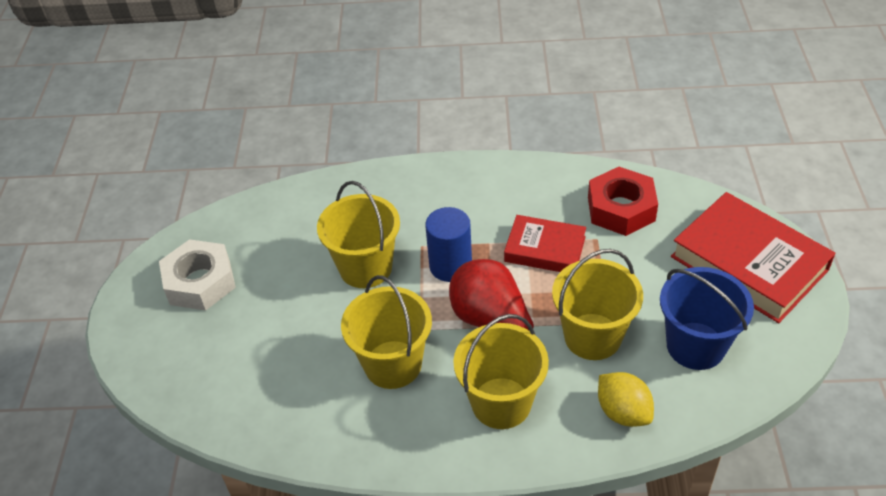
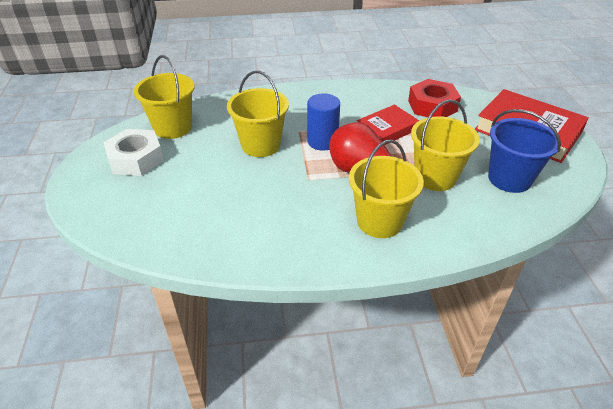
camera: 10 degrees left, 5 degrees down
yellow bucket [341,275,432,389] -> yellow bucket moved to [134,55,194,139]
red book [504,215,586,272] -> red book turned 45 degrees counterclockwise [357,104,419,145]
yellow lemon [598,372,654,427] -> none

